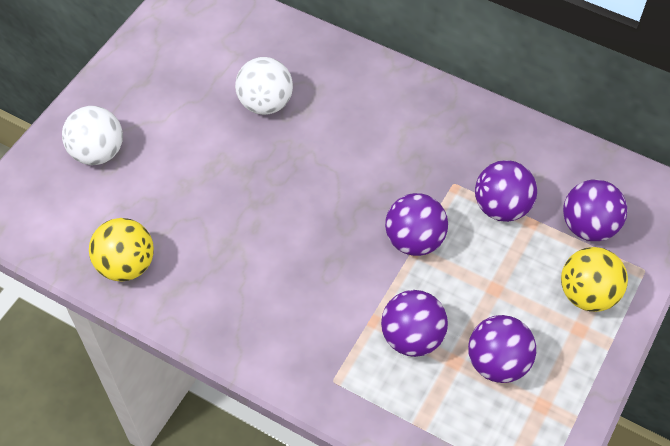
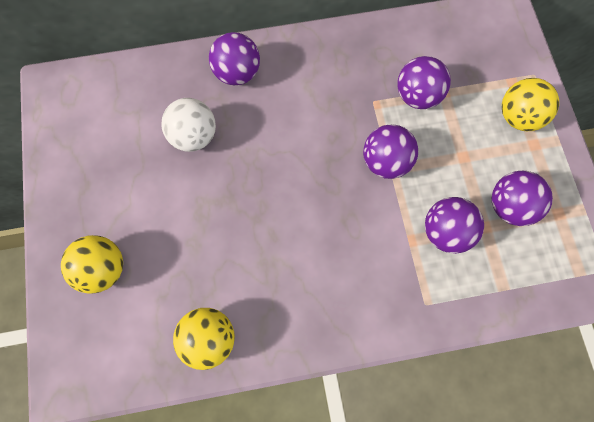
camera: 40 degrees left, 15 degrees up
white ball [62,106,123,165] -> yellow ball [61,235,123,294]
purple ball [563,179,627,241] -> purple ball moved to [209,32,260,85]

